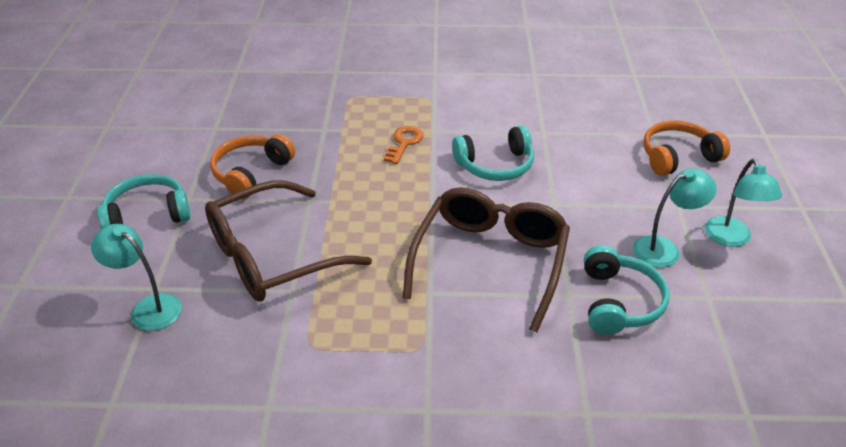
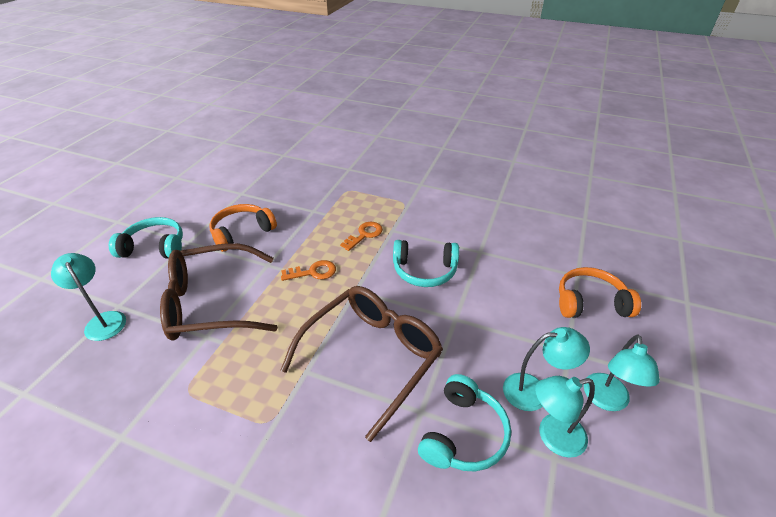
camera: 20 degrees right, 0 degrees up
none -> orange key [281,260,336,281]
none -> turquoise lamp [535,376,595,458]

